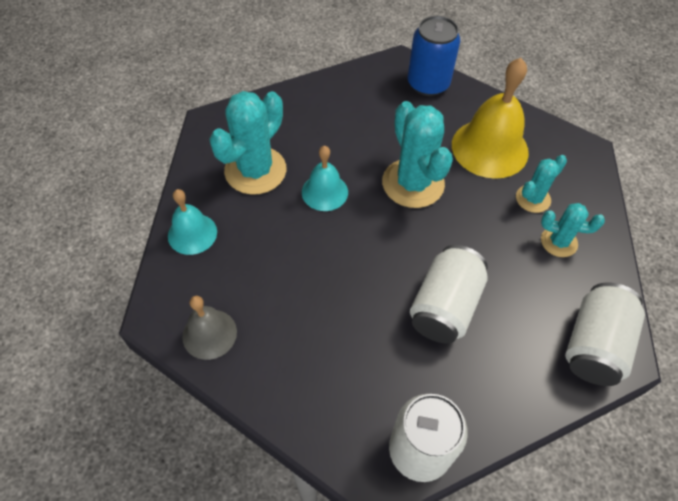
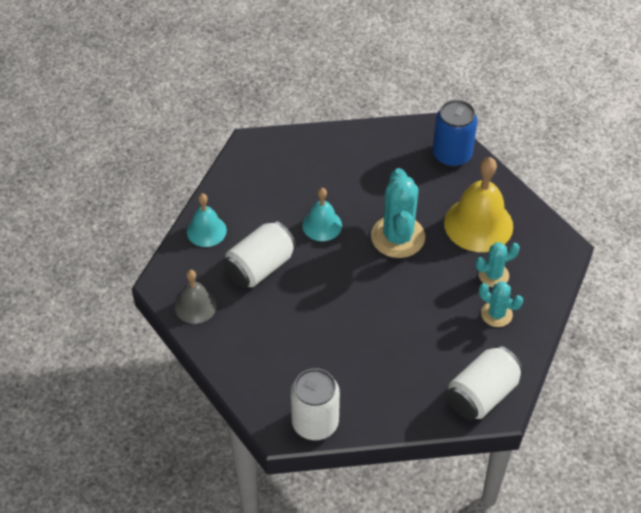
camera: 20 degrees right, 5 degrees down
turquoise cactus [209,91,286,195] -> none
white can [410,245,488,344] -> white can moved to [223,221,296,288]

